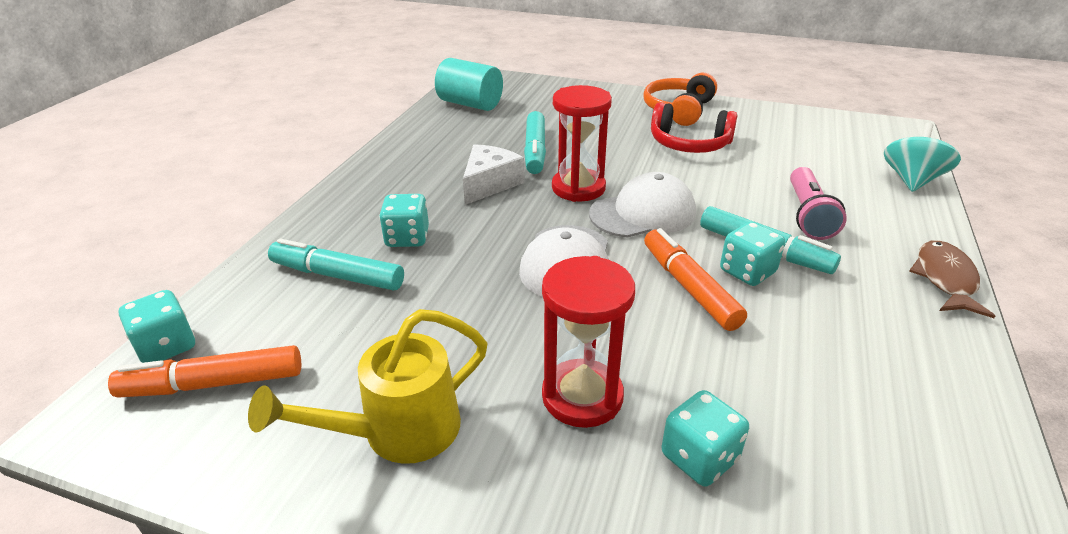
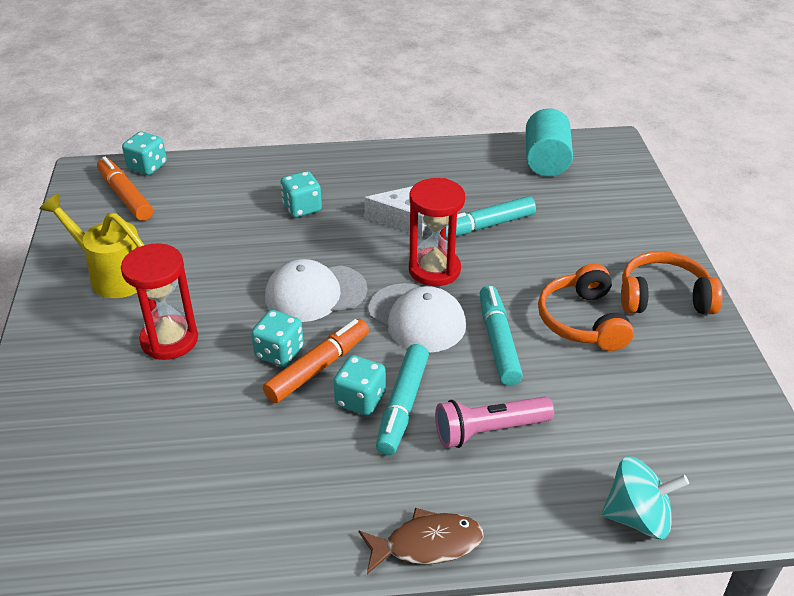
camera: 65 degrees right, 5 degrees up
turquoise marker [268,239,404,290] -> turquoise marker moved to [479,286,523,386]
red headphones [651,102,738,153] -> orange headphones [538,264,634,351]
turquoise dice [661,390,749,487] -> turquoise dice moved to [251,310,304,367]

